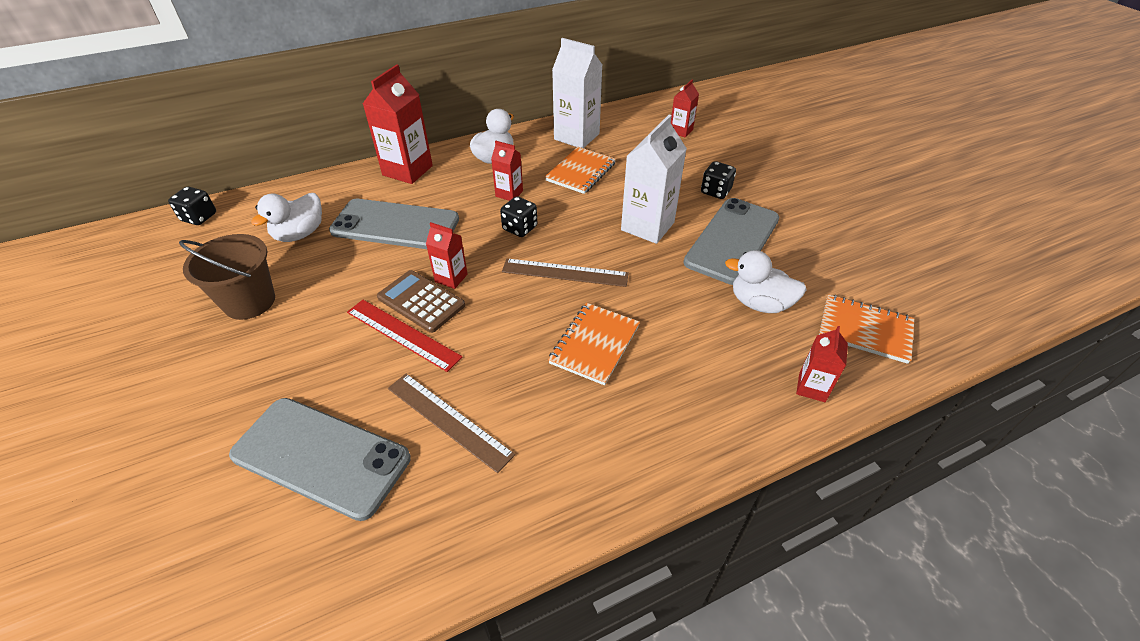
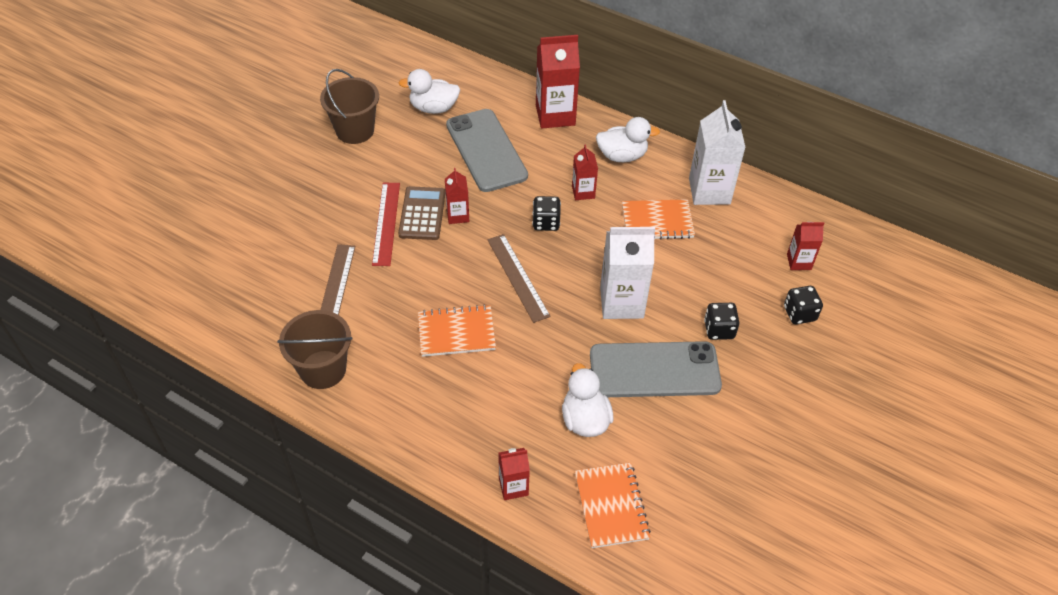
camera: 55 degrees right, 5 degrees up
black dice [168,187,216,225] -> black dice moved to [784,286,823,324]
grey phone [229,398,411,521] -> none
none -> brown bucket [277,310,353,389]

